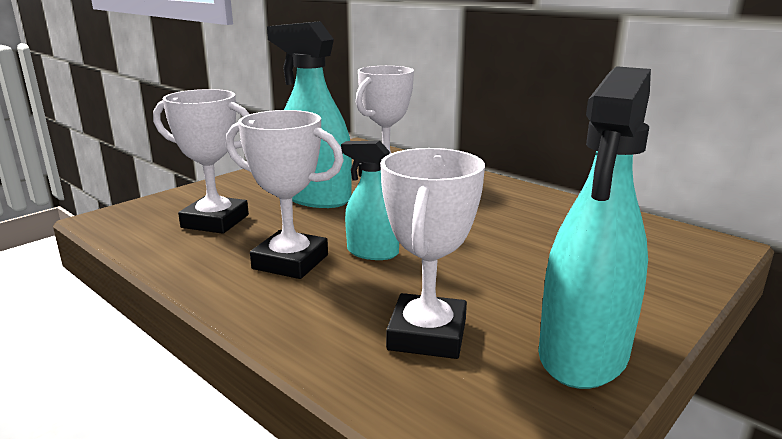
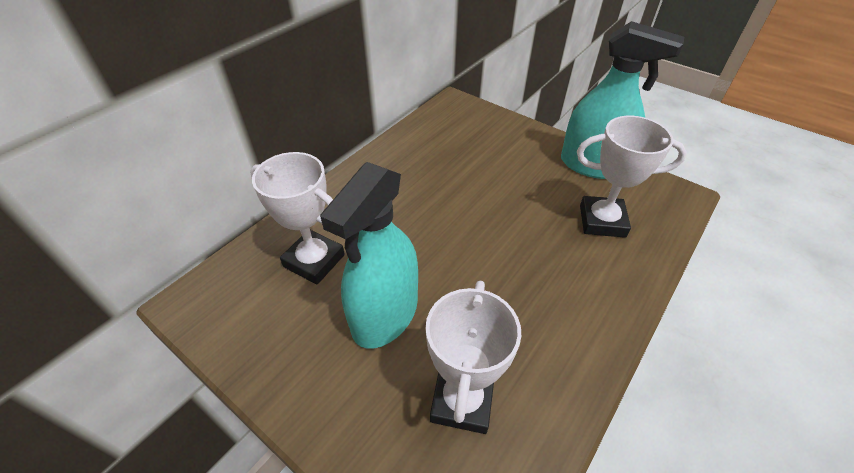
camera: 95 degrees left, 25 degrees up
white trophy [226,110,344,279] -> none
turquoise spray bottle [341,141,399,260] -> none

